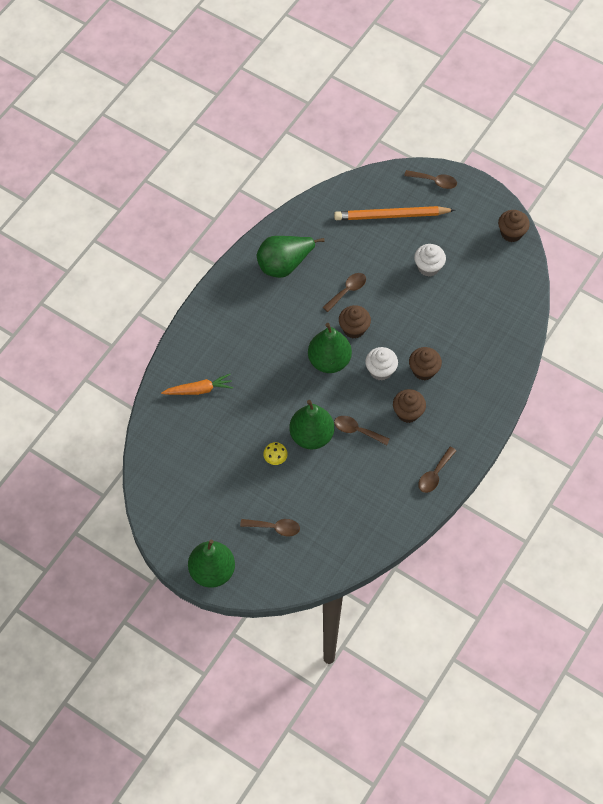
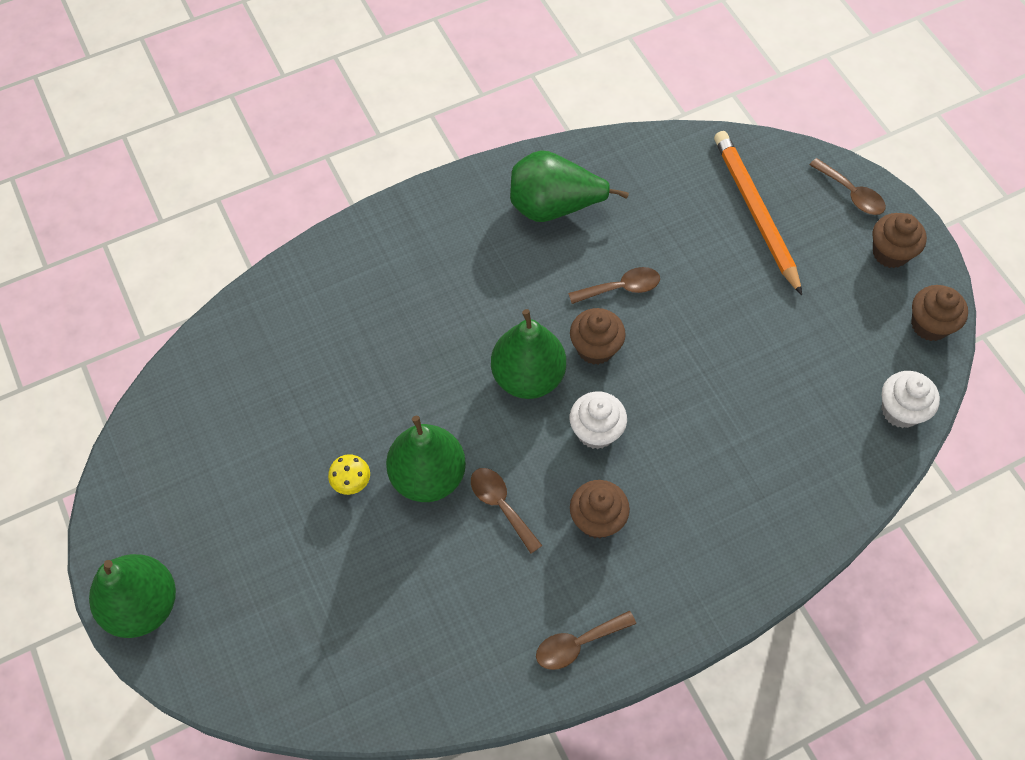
camera: 30 degrees right, 0 degrees up
orange carrot [161,374,233,395] -> none
brown spoon [240,519,300,536] -> none
orange pencil [334,206,455,220] -> orange pencil turned 45 degrees clockwise [714,131,802,295]
brown cupcake [409,347,442,380] -> brown cupcake moved to [873,213,927,268]
white cupcake [414,244,446,277] -> white cupcake moved to [882,371,940,428]

